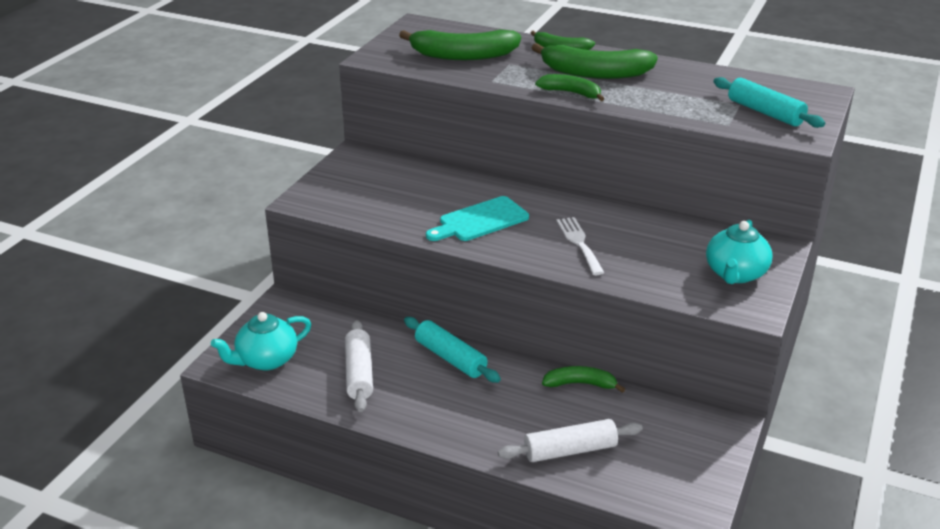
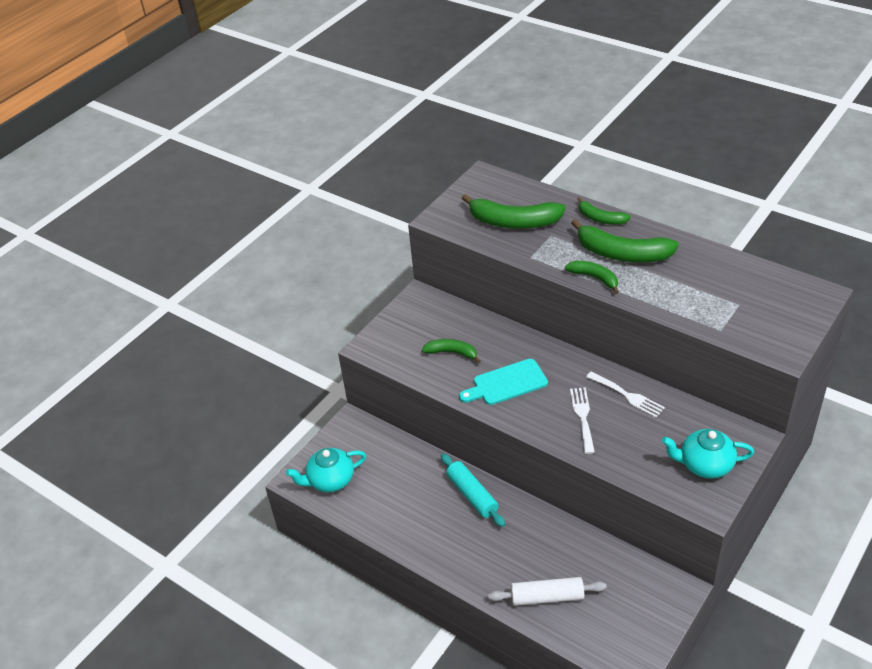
camera: 15 degrees right, 10 degrees up
white rolling pin [345,320,373,412] -> none
green banana [542,366,625,393] -> green banana moved to [422,339,481,363]
turquoise teapot [706,220,773,284] -> turquoise teapot turned 60 degrees clockwise [662,429,754,479]
turquoise rolling pin [713,77,825,128] -> none
none -> white fork [586,372,665,418]

